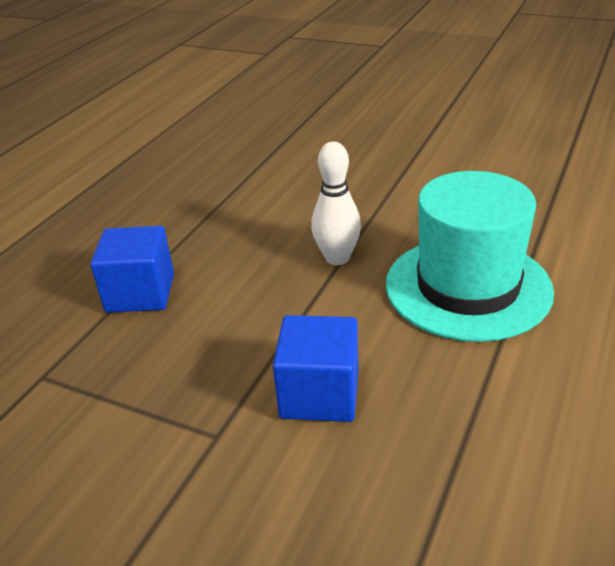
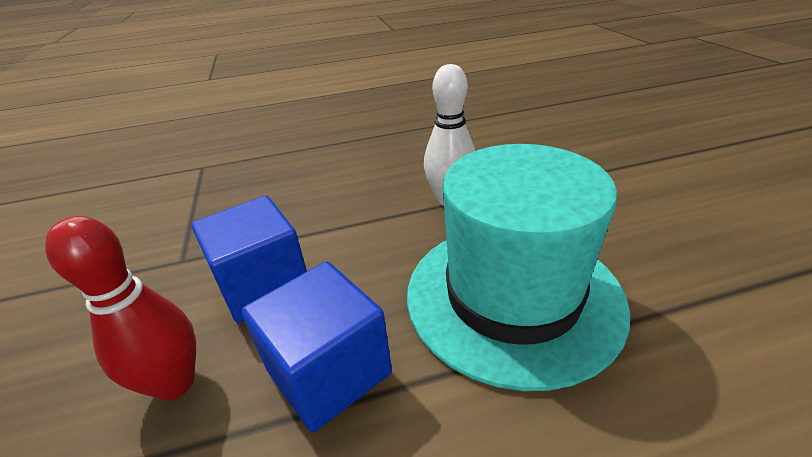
camera: 50 degrees right, 0 degrees up
blue cube [90,226,174,313] -> blue cube moved to [241,261,392,432]
none -> red bowling pin [45,216,196,401]

